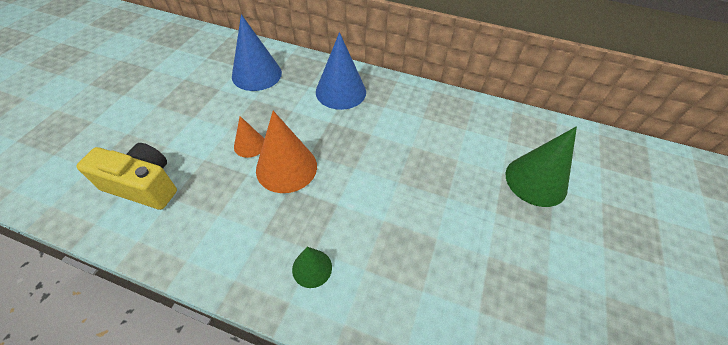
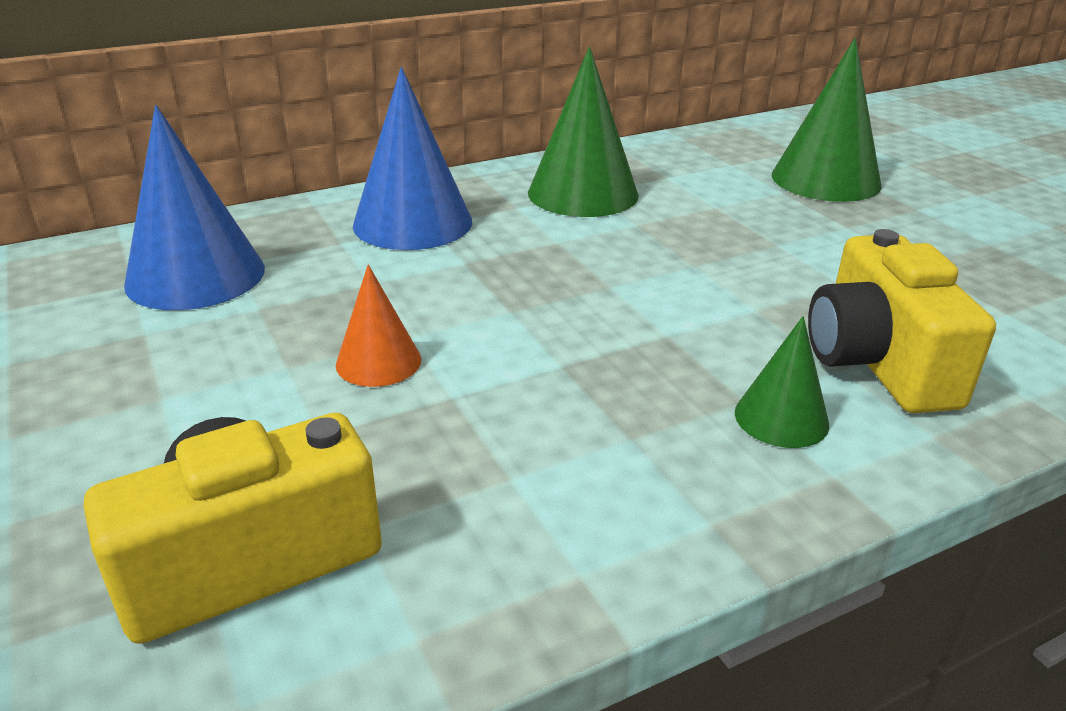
camera: 45 degrees left, 20 degrees down
orange cone [256,111,317,193] -> none
none -> green cone [528,47,639,217]
none -> yellow camera [808,229,996,413]

